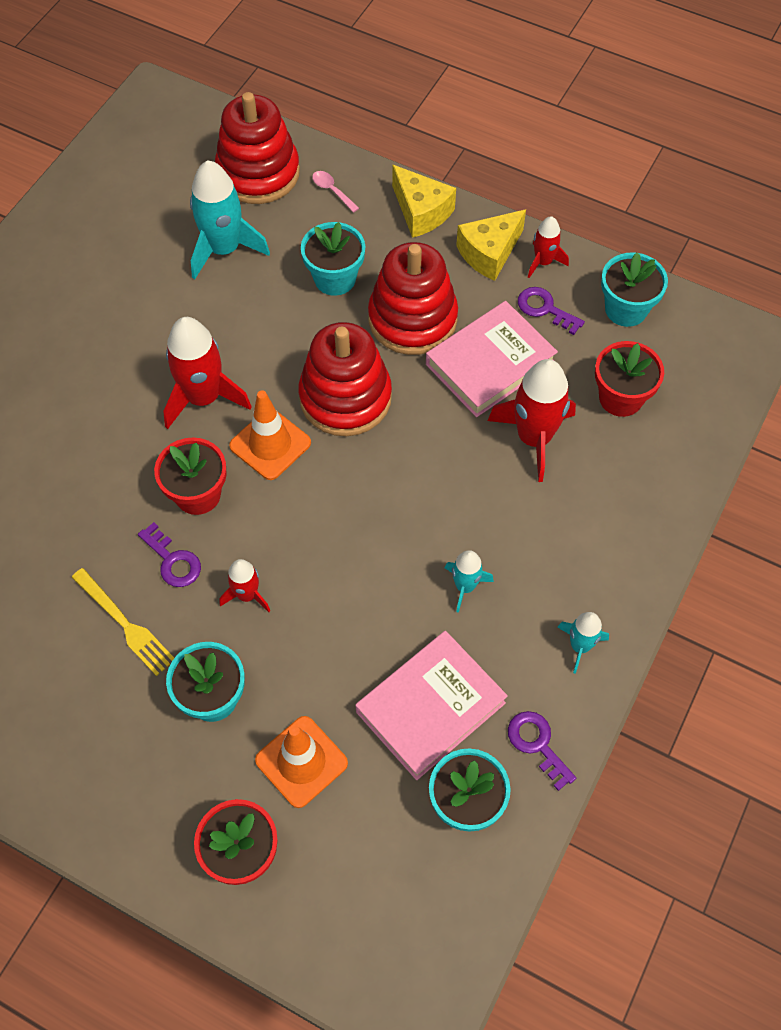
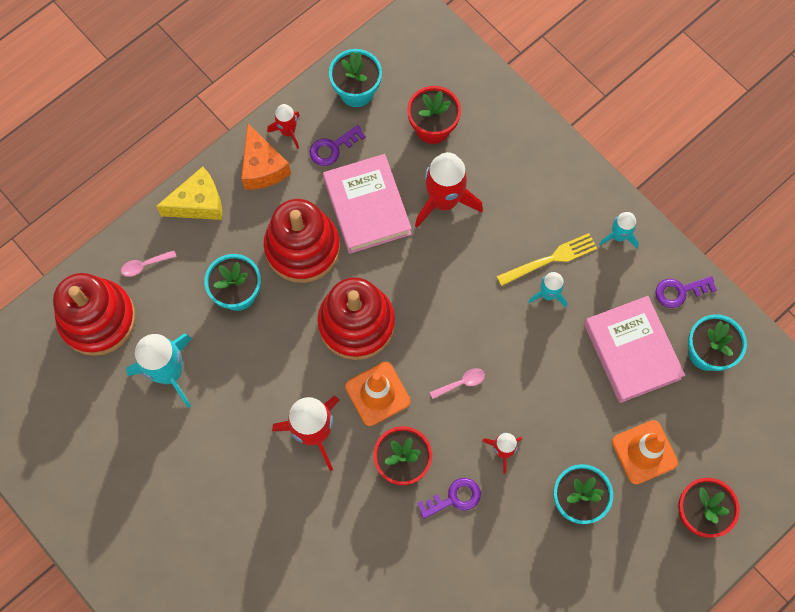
camera: 70 degrees left, 10 degrees up
yellow fork [71,568,174,676] -> yellow fork moved to [497,233,597,286]
yellow cheese [456,209,526,281] -> orange cheese [241,124,291,190]
none -> pink spoon [430,368,485,399]

